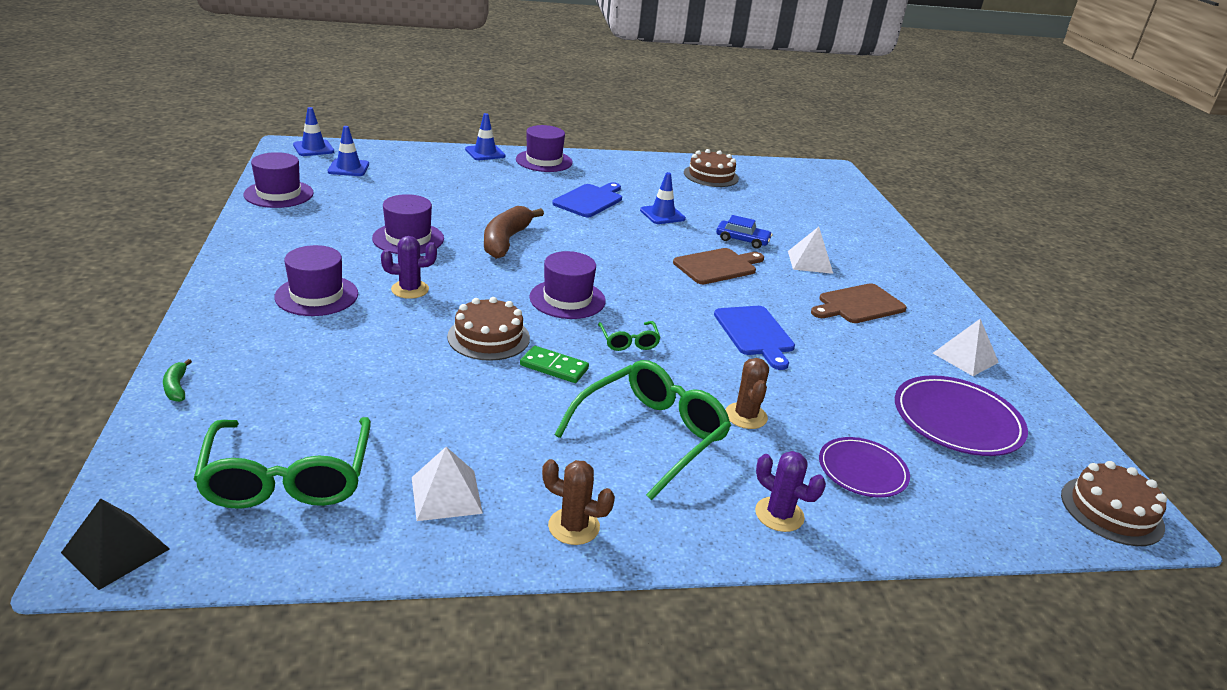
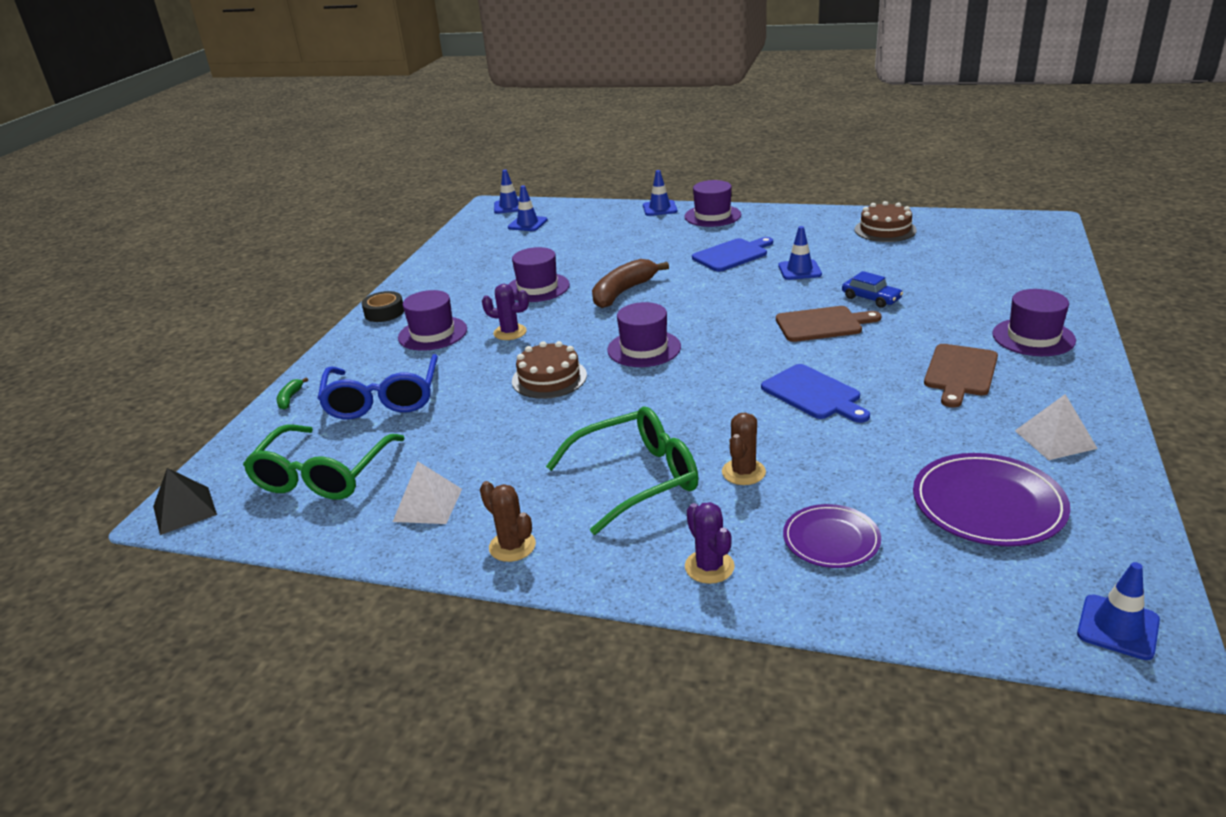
camera: 30 degrees right, 0 degrees up
purple hat [244,152,314,208] -> purple hat moved to [992,289,1076,356]
green domino [520,346,589,383] -> none
green glasses [598,321,661,351] -> none
blue cutting board [714,306,795,370] -> blue cutting board turned 45 degrees counterclockwise [761,364,870,423]
white pyramid [788,227,833,274] -> none
brown cutting board [811,283,907,323] -> brown cutting board turned 60 degrees counterclockwise [924,344,998,408]
brown cake [1061,461,1167,546] -> blue traffic cone [1077,562,1160,660]
none -> blue glasses [317,354,438,419]
none -> black tape [361,291,404,322]

